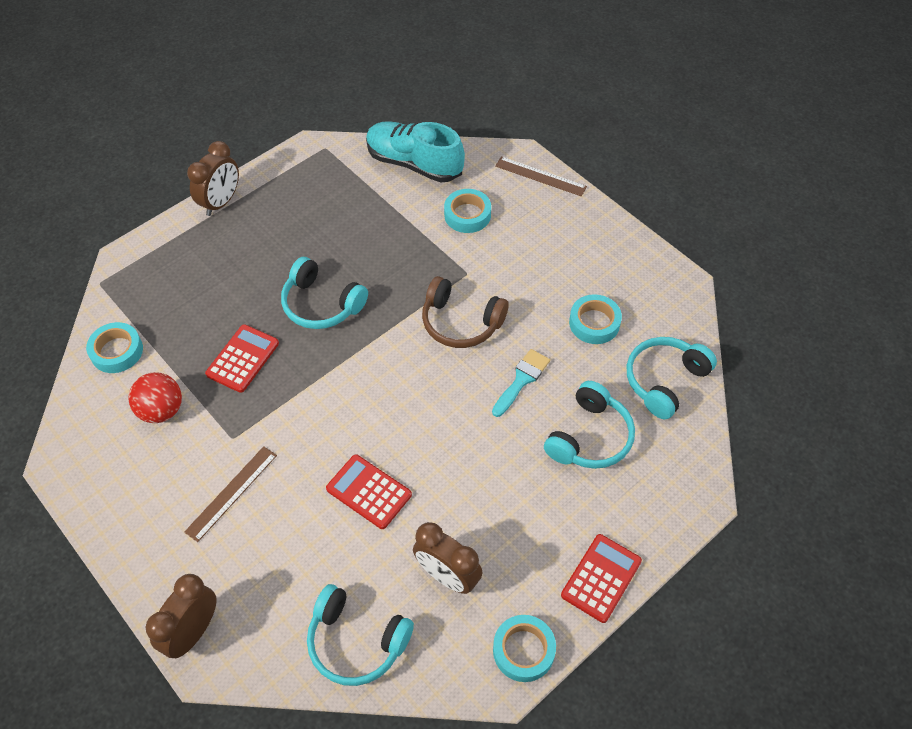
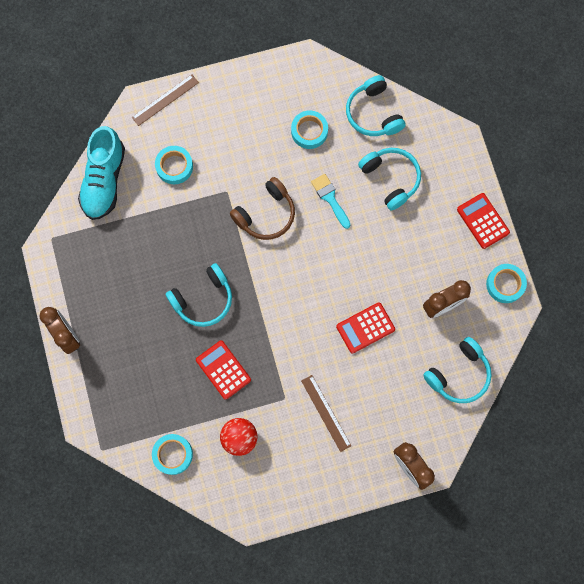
camera: 65 degrees left, 20 degrees up
turquoise shoe [366,121,465,183] -> turquoise shoe turned 45 degrees counterclockwise [78,126,125,220]

